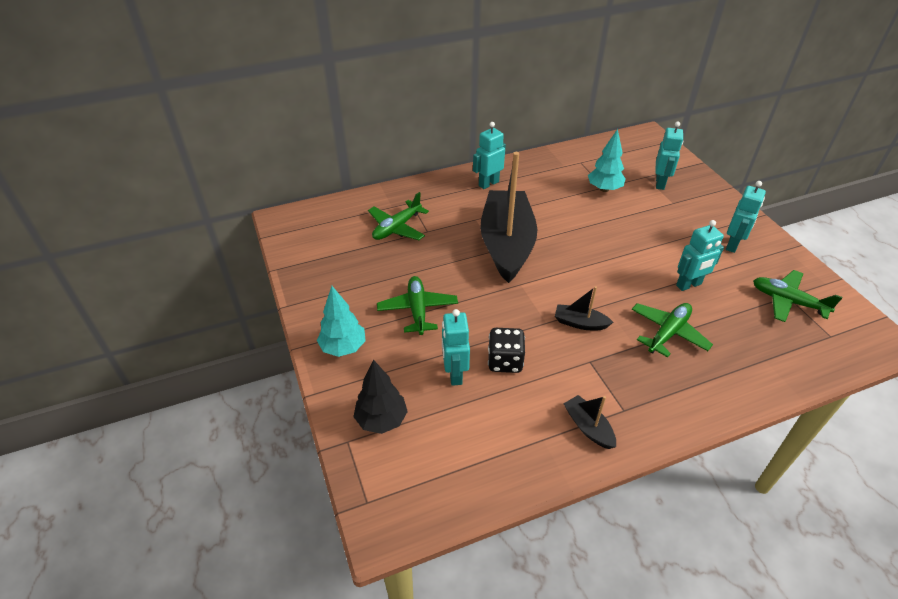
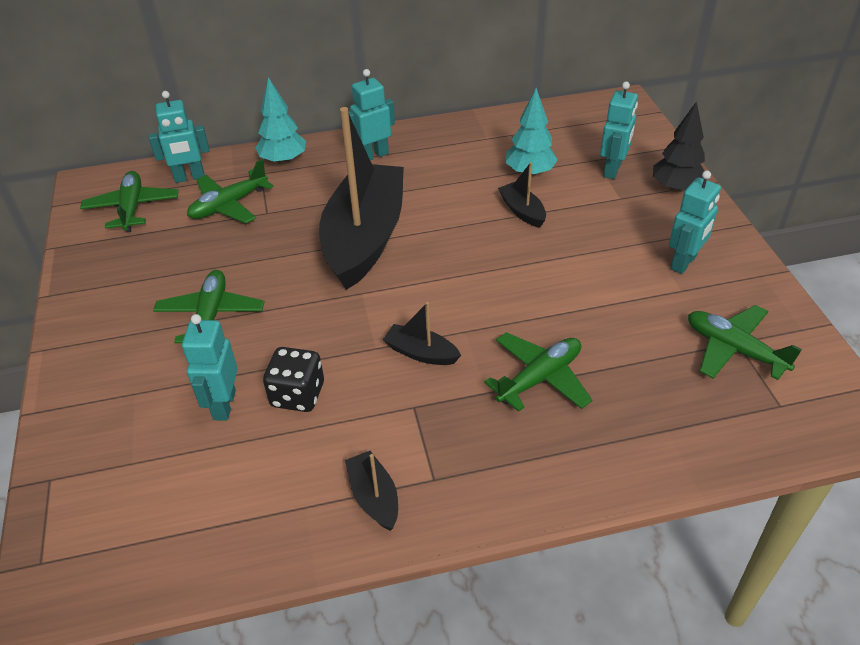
camera: 10 degrees right, 0 degrees up
turquoise tree [317,286,366,357] -> turquoise tree moved to [255,77,306,165]
black tree [353,359,408,434] -> black tree moved to [653,101,705,192]
turquoise robot [676,220,724,291] -> turquoise robot moved to [149,91,209,183]
none -> green plane [80,171,178,233]
none -> black boat [498,162,546,228]

